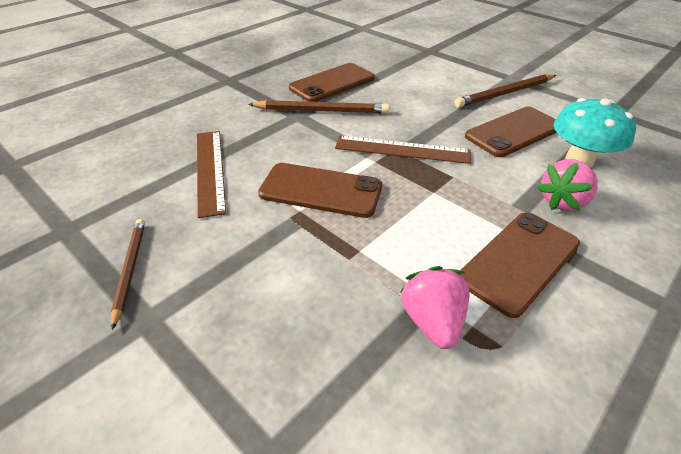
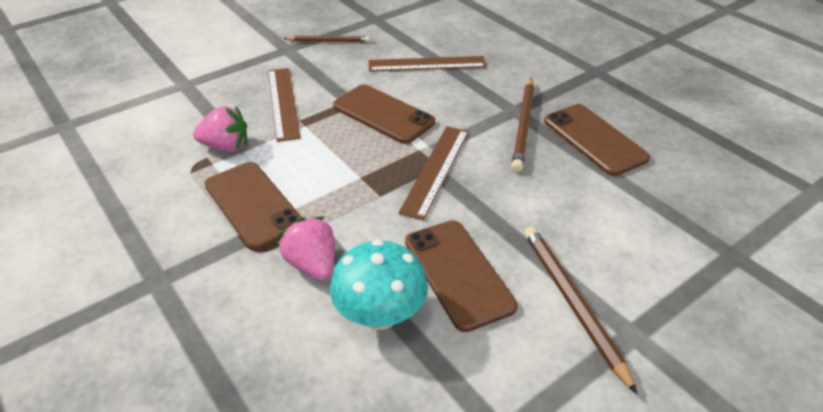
camera: 100 degrees right, 0 degrees up
brown phone [258,163,382,218] -> brown phone turned 75 degrees counterclockwise [333,84,435,144]
none -> brown ruler [268,68,301,142]

